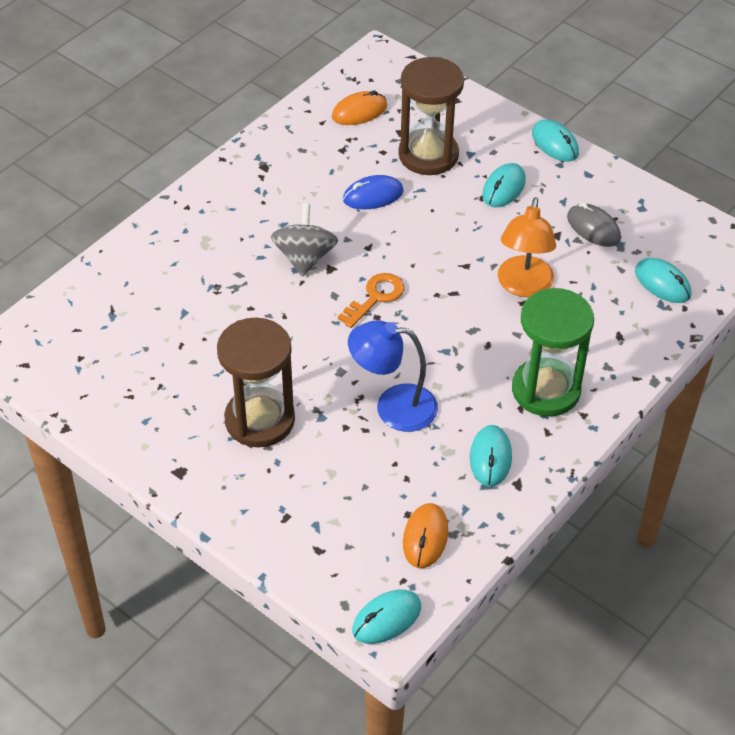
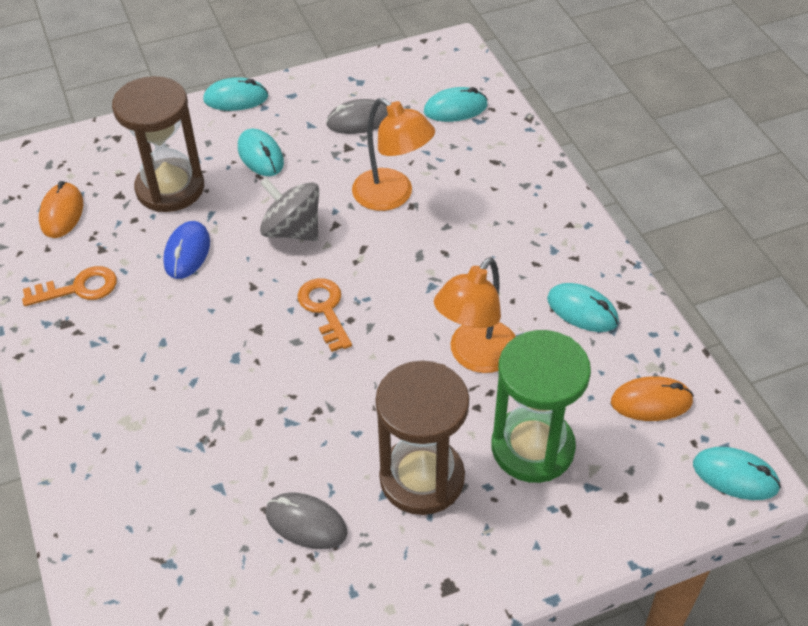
camera: 60 degrees left, 0 degrees up
grey spinning top [271,204,338,277] -> grey spinning top moved to [260,178,319,241]
blue lamp [348,320,438,432] -> orange lamp [434,257,516,373]
turquoise mouse [352,590,421,644] -> turquoise mouse turned 60 degrees counterclockwise [693,447,781,500]
orange mouse [403,503,448,568] -> orange mouse turned 45 degrees counterclockwise [611,376,694,421]
green hourglass [512,288,594,417] -> green hourglass moved to [492,330,591,483]
none -> orange key [22,266,117,306]
none -> grey mouse [266,493,348,549]

